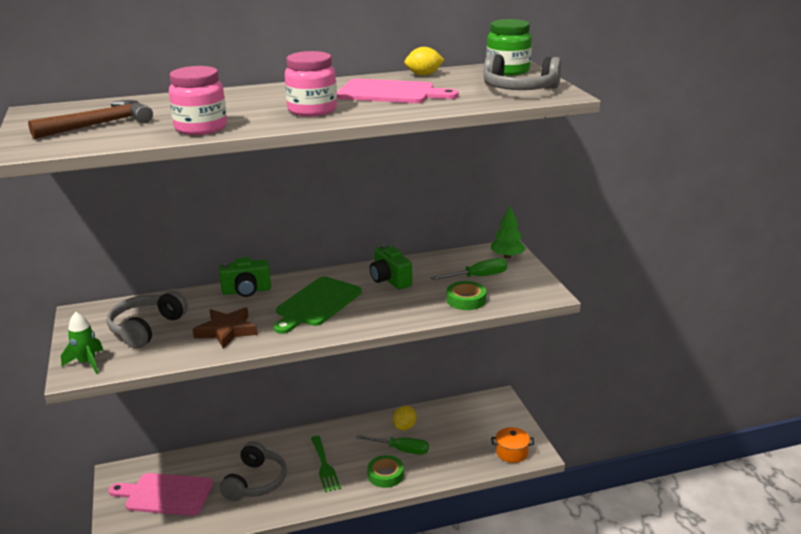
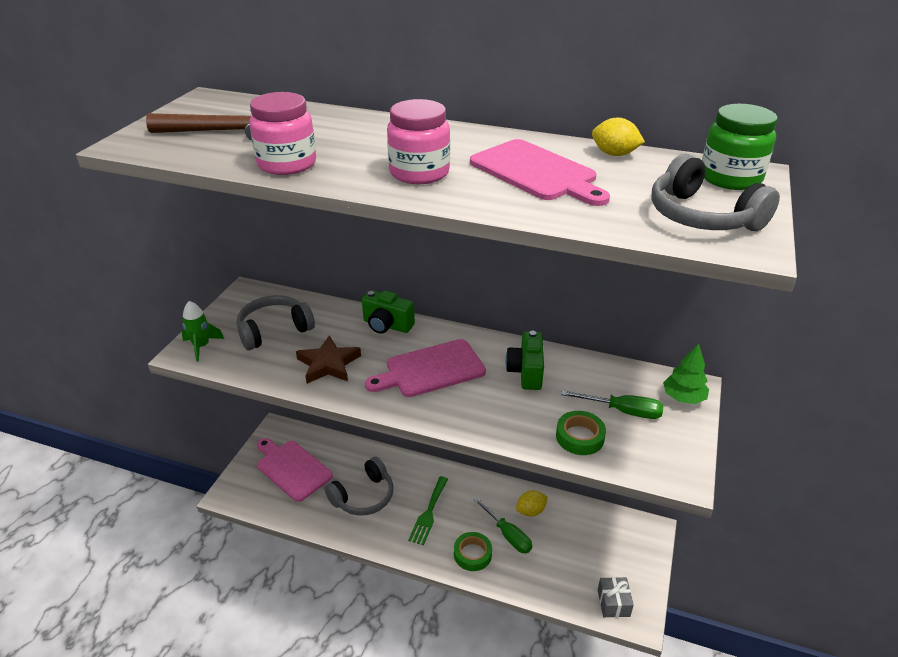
camera: 35 degrees right, 10 degrees up
green cutting board [274,277,362,334] -> pink cutting board [365,339,486,397]
orange pot [491,427,534,463] -> grey gift [598,577,634,617]

